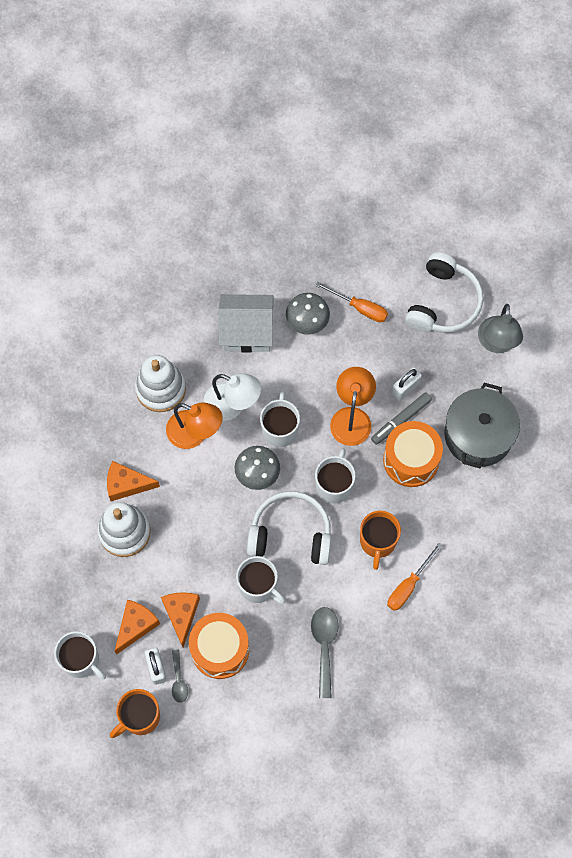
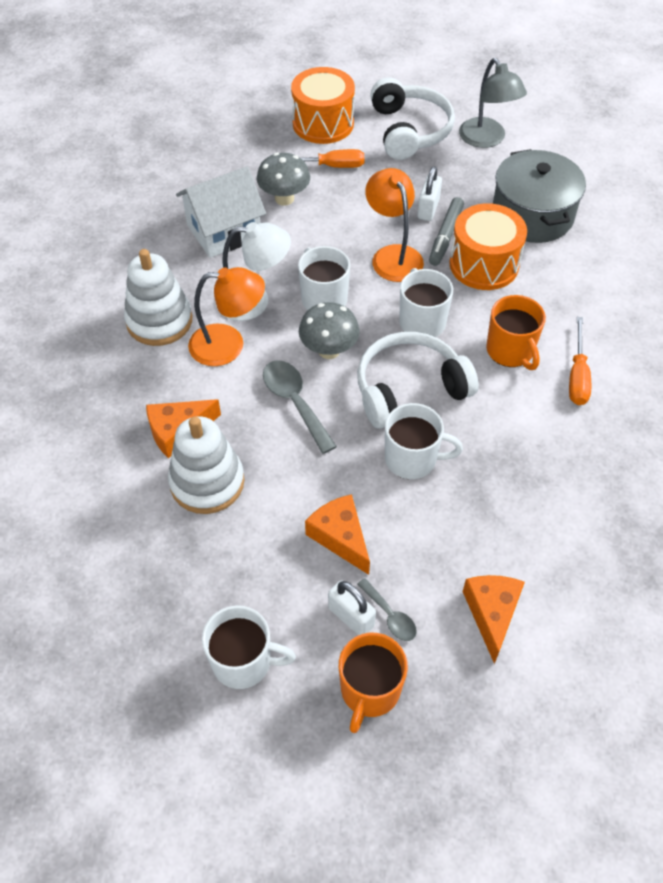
camera: 30 degrees left, 15 degrees down
orange cheese [115,600,160,654] -> orange cheese moved to [463,575,525,664]
orange drum [189,613,249,679] -> orange drum moved to [291,67,355,144]
grey spoon [311,607,338,698] -> grey spoon moved to [263,360,337,454]

